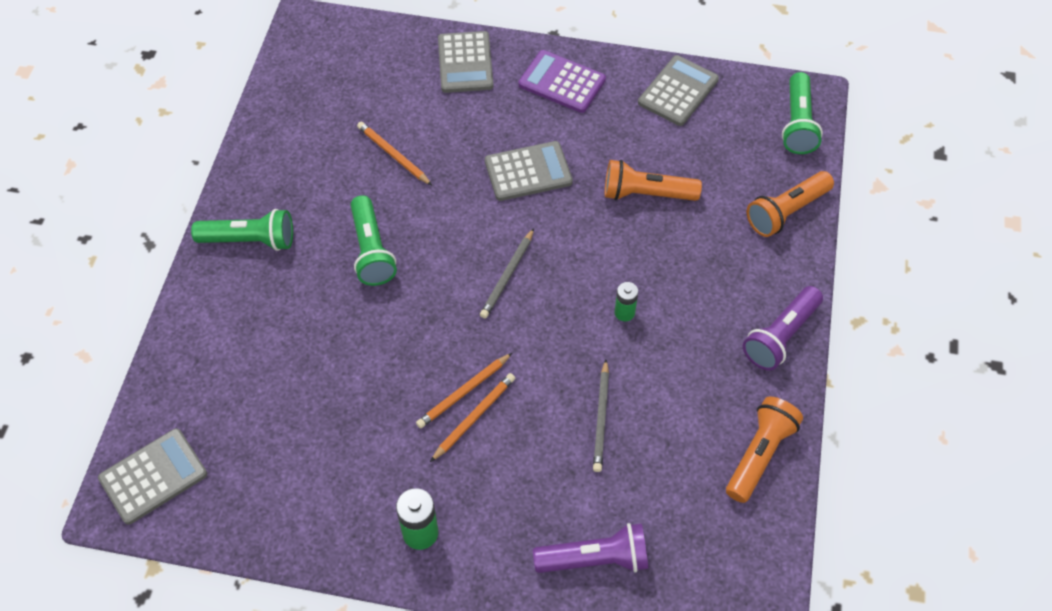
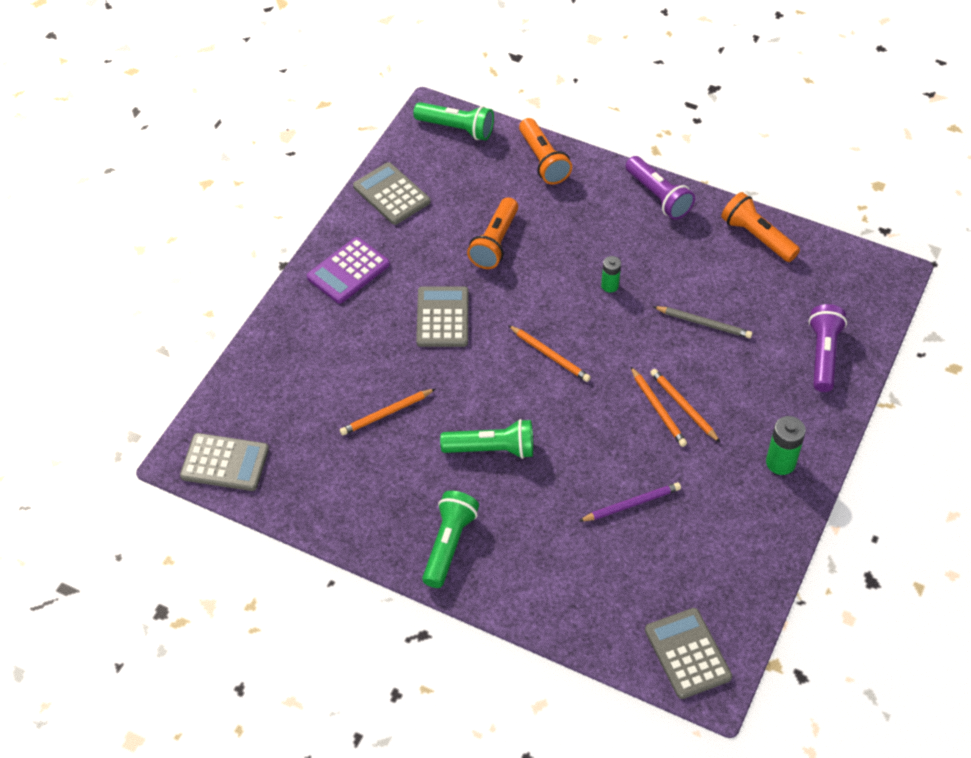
camera: 75 degrees left, 5 degrees down
grey calculator [438,31,494,93] -> grey calculator moved to [180,433,269,491]
grey pencil [480,228,534,319] -> orange pencil [508,325,591,382]
none -> purple pencil [579,482,681,521]

